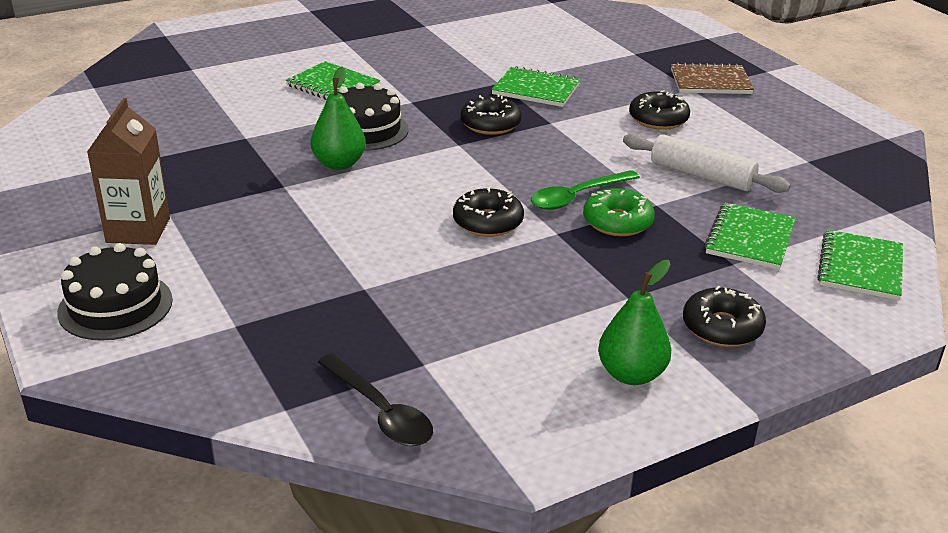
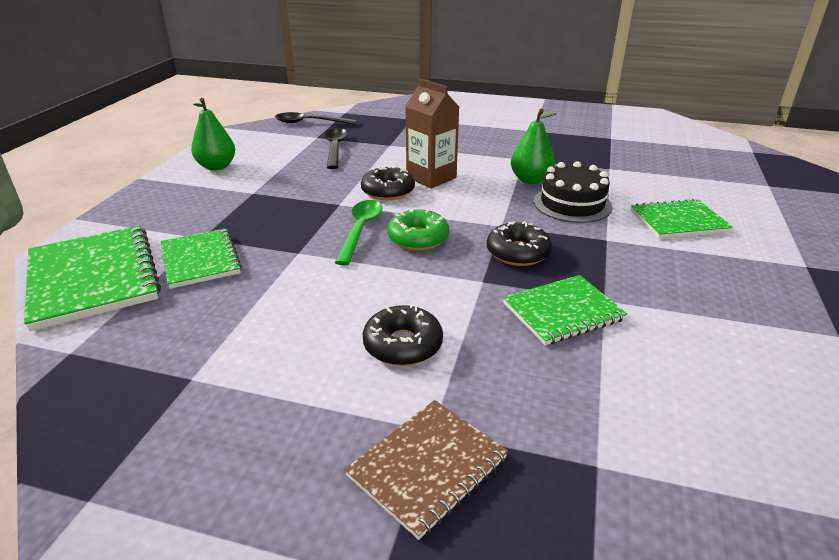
camera: 135 degrees right, 0 degrees up
black cake [57,243,173,341] -> none
brown carton [87,98,170,245] -> brown carton moved to [405,78,459,189]
green donut [583,188,655,236] -> green donut moved to [387,209,449,250]
white rolling pin [623,134,791,193] -> none
black donut [683,286,766,347] -> none
green notebook [817,229,903,300] -> green notebook [24,225,161,331], size x1.58
none -> black spoon [324,128,348,169]

